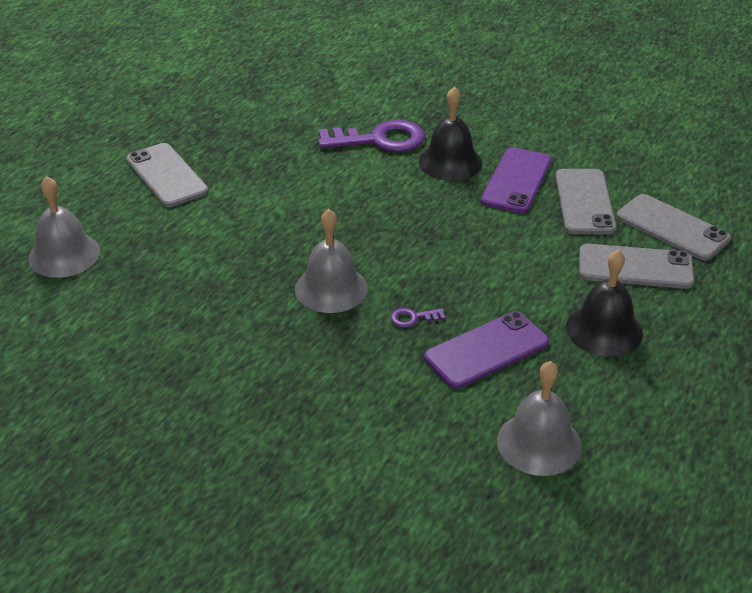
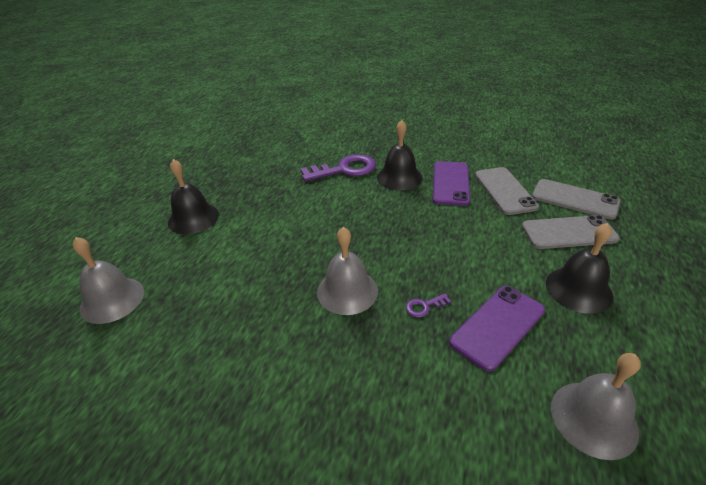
camera: 10 degrees left, 0 degrees up
grey phone [126,143,208,207] -> black bell [168,159,219,234]

